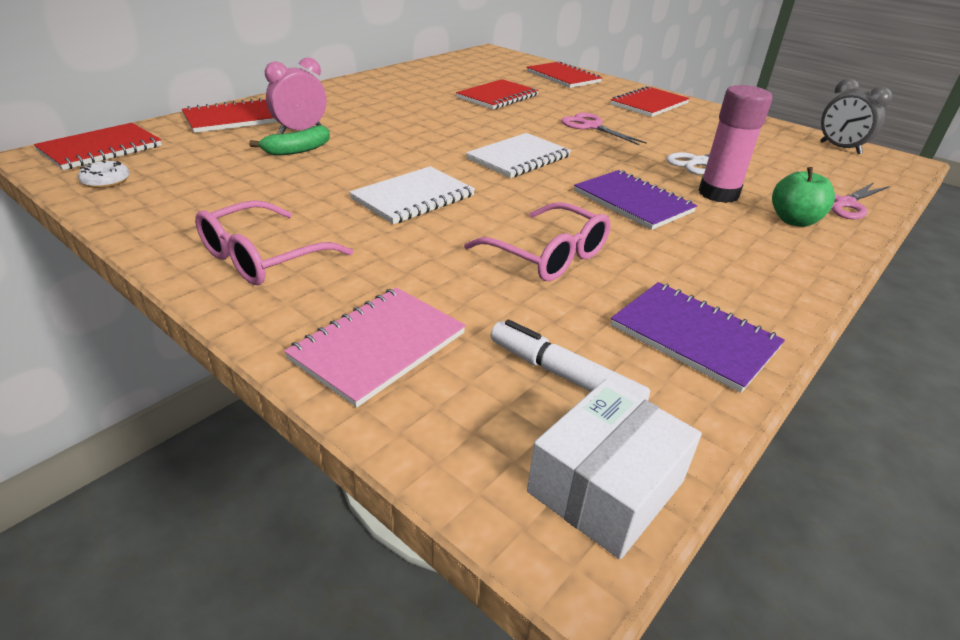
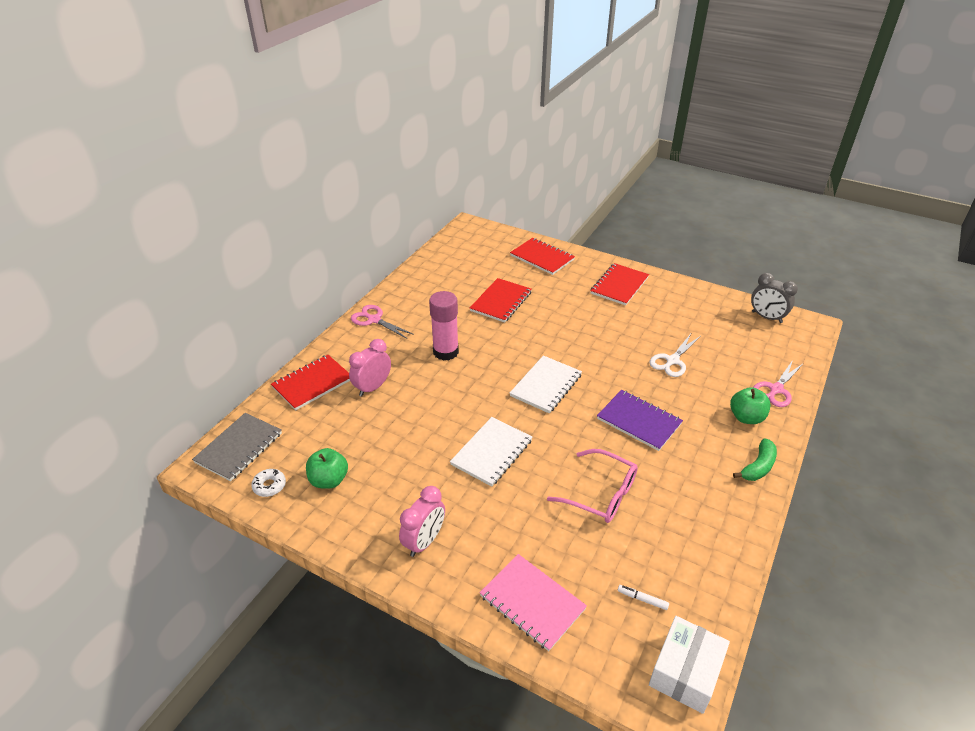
camera: 10 degrees left, 5 degrees up
red notebook [34,123,162,170] -> grey notebook [192,413,282,481]
pink glasses [195,200,353,285] -> pink clock [399,486,445,557]
green banana [249,125,330,156] -> green banana moved to [733,438,777,481]
pink notebook [284,287,466,407] -> pink notebook turned 75 degrees counterclockwise [479,554,587,651]
white marker [491,320,650,400] -> white marker [618,585,669,610], size x0.53
pink scissors [561,113,647,145] -> pink scissors moved to [351,305,414,339]
purple notebook [611,282,785,393] -> none
pink glue stick [698,85,772,203] -> pink glue stick moved to [429,291,459,361]
none -> green apple [306,448,348,489]

